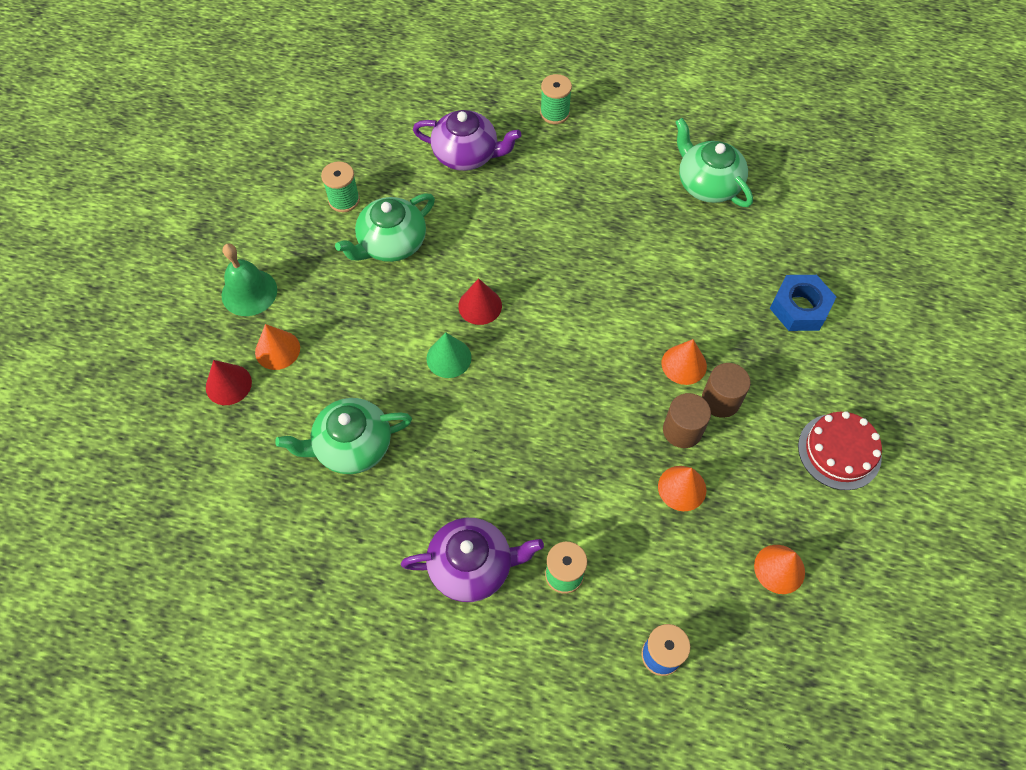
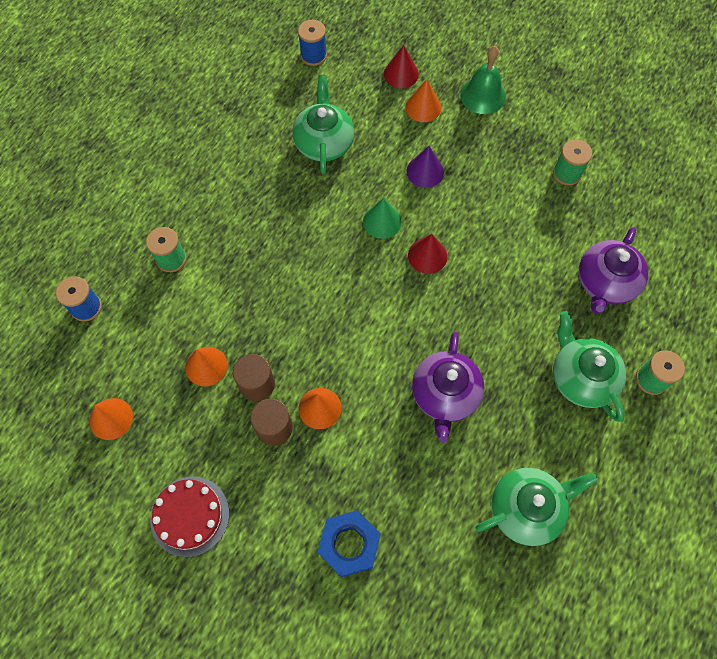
camera: 105 degrees right, 5 degrees up
green teapot [335,193,435,262] -> green teapot moved to [553,311,626,422]
purple teapot [401,518,544,602] -> purple teapot moved to [412,332,484,443]
none -> blue spool [298,20,327,66]
none -> purple cone [407,146,444,188]

